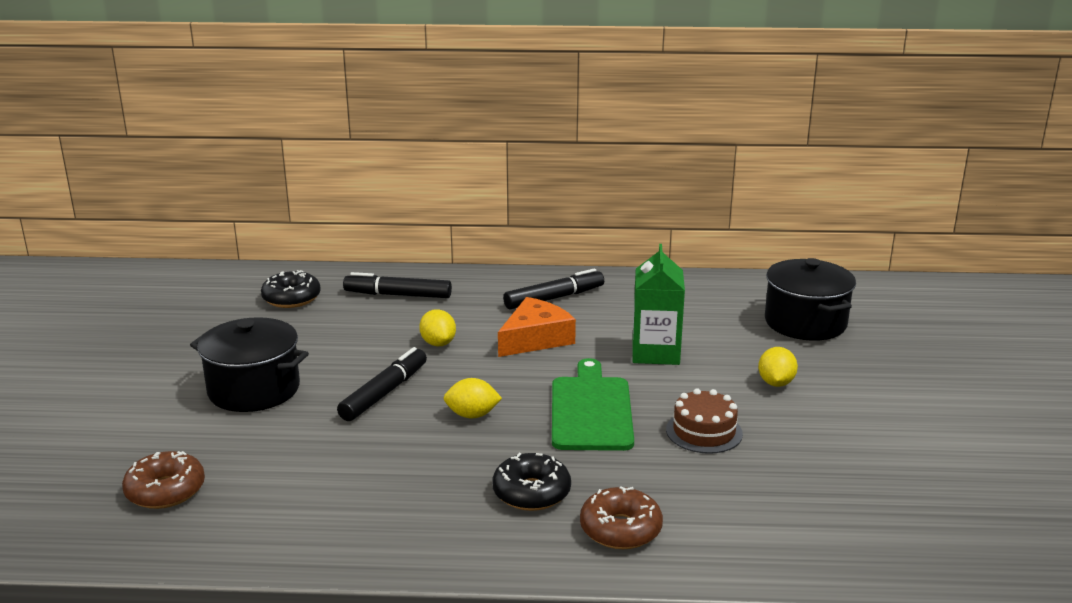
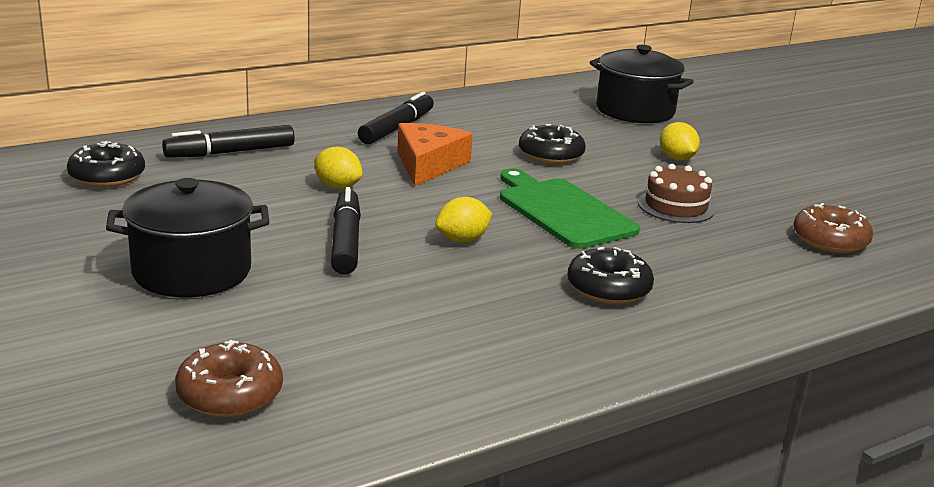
camera: 35 degrees left, 0 degrees up
brown donut [580,486,663,549] -> brown donut moved to [793,203,873,253]
green carton [633,244,685,365] -> black donut [519,124,586,164]

